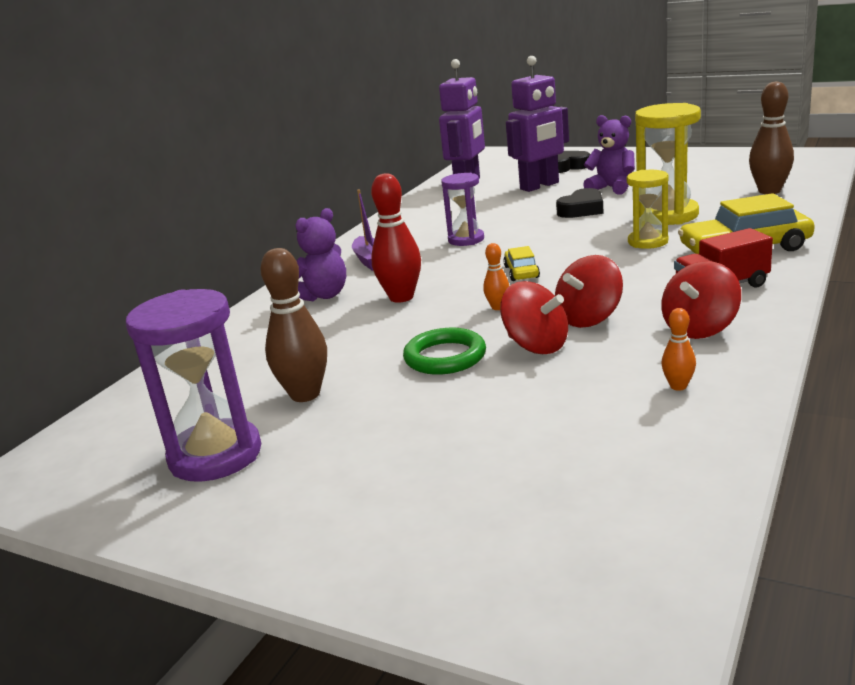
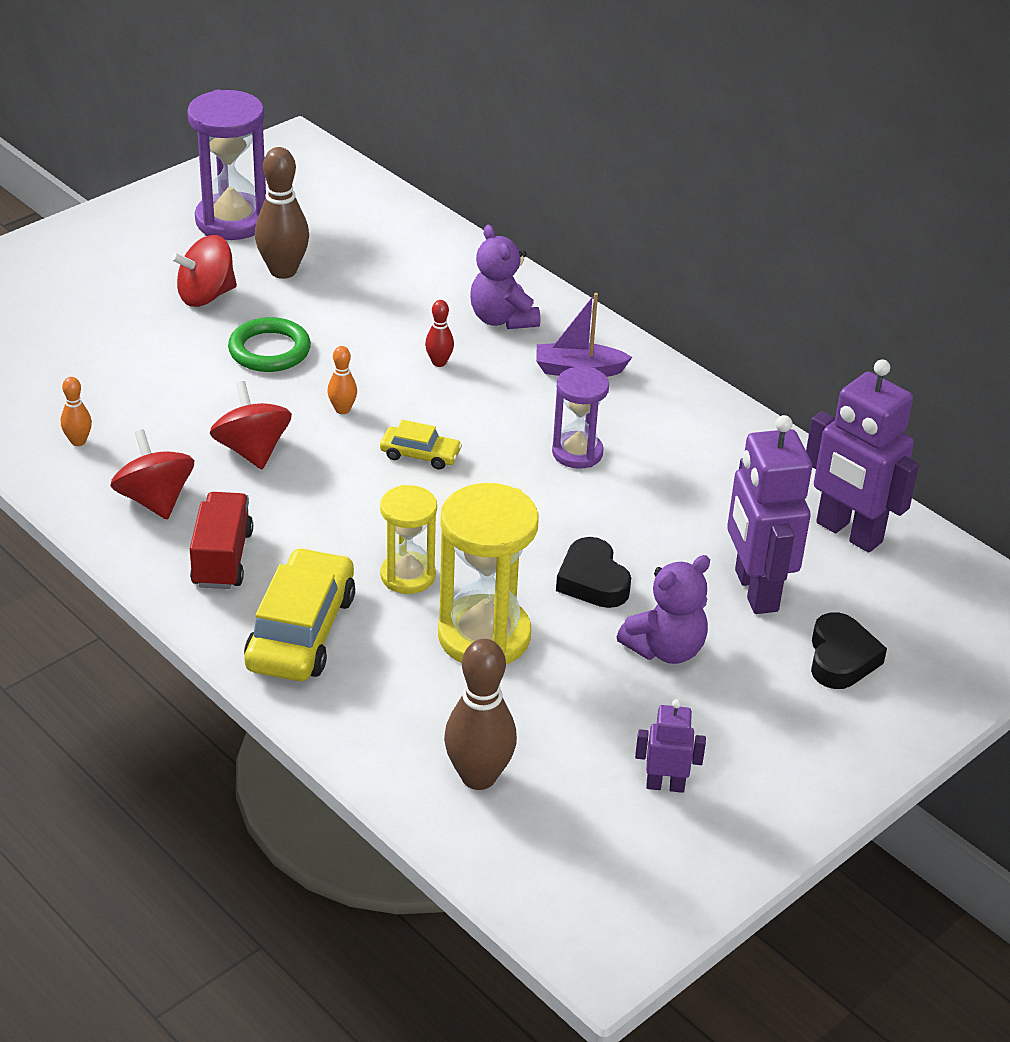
camera: 105 degrees right, 15 degrees up
red bowling pin [371,173,421,303] -> red bowling pin [425,300,454,367], size x0.51
red spinning top [500,281,568,354] -> red spinning top moved to [171,235,237,307]
none -> purple robot [635,699,706,793]

